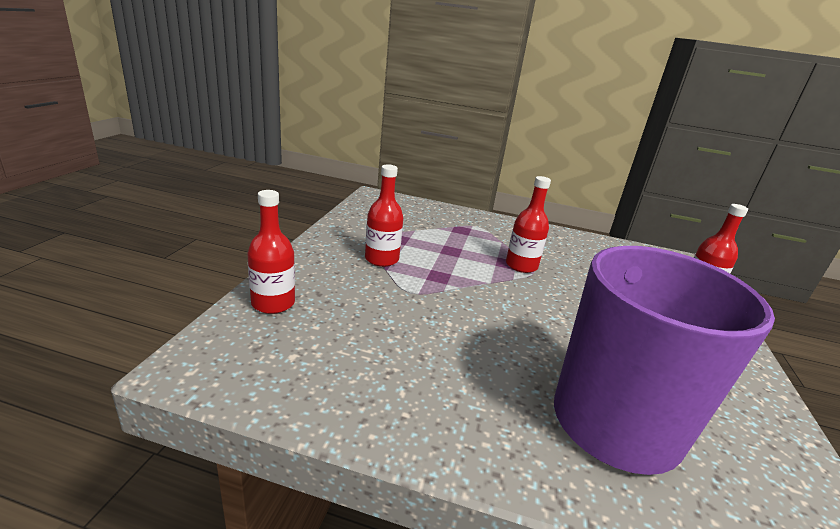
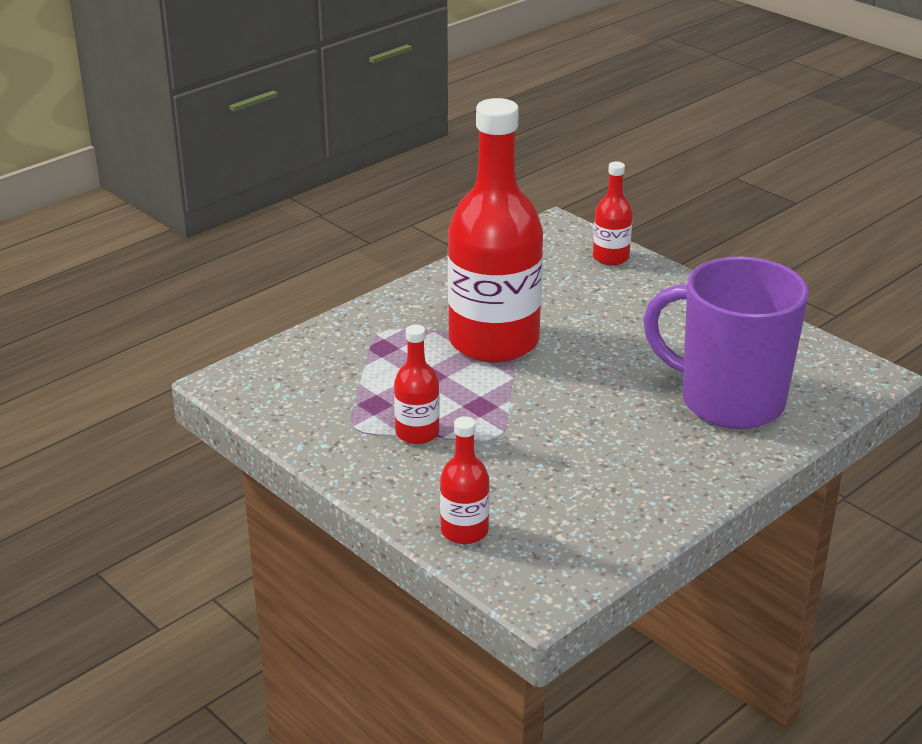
camera: 55 degrees left, 5 degrees up
red bottle [506,176,551,273] -> red bottle [448,98,543,362], size x2.26

